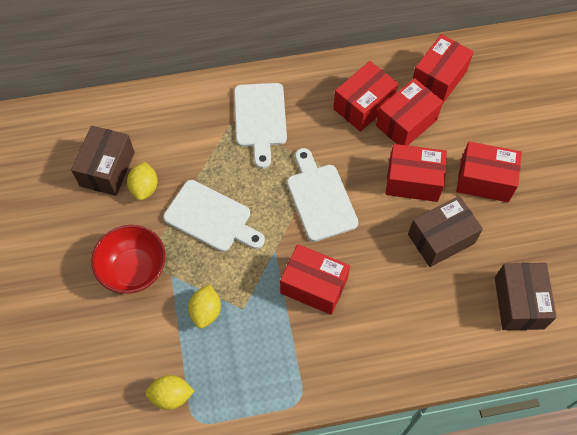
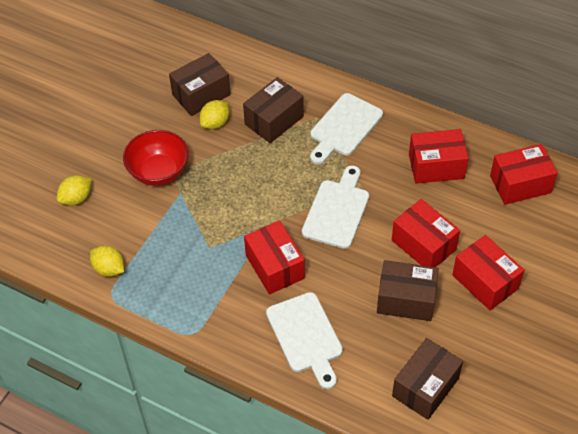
camera: 40 degrees right, 10 degrees down
white cutting board [163,180,265,252] -> white cutting board moved to [266,292,343,389]
yellow lemon [188,284,221,329] -> yellow lemon moved to [57,175,92,206]
red box [376,78,443,145] -> none
none -> brown box [243,77,304,143]

